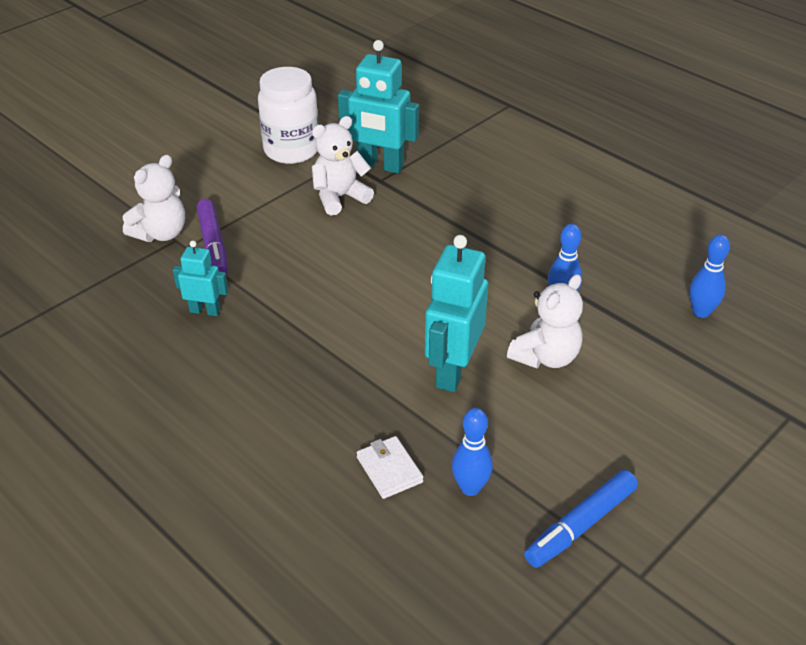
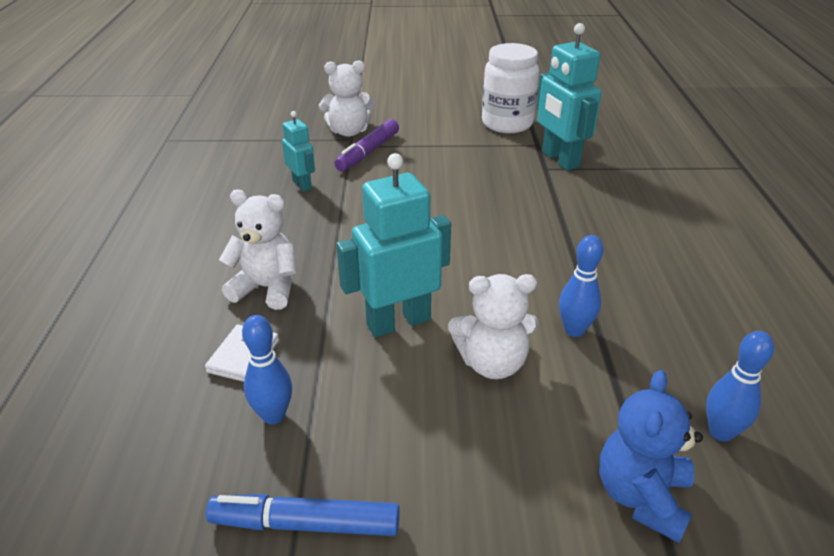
camera: 45 degrees right, 5 degrees down
white teddy bear [312,116,374,216] -> white teddy bear moved to [219,190,297,310]
none -> blue teddy bear [599,370,703,543]

